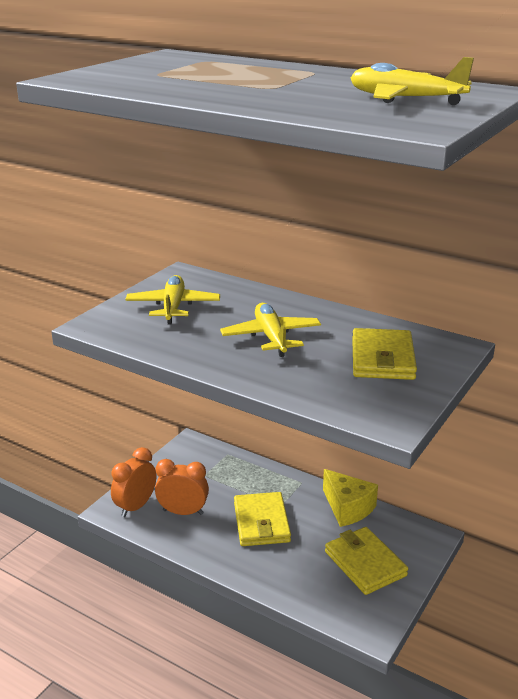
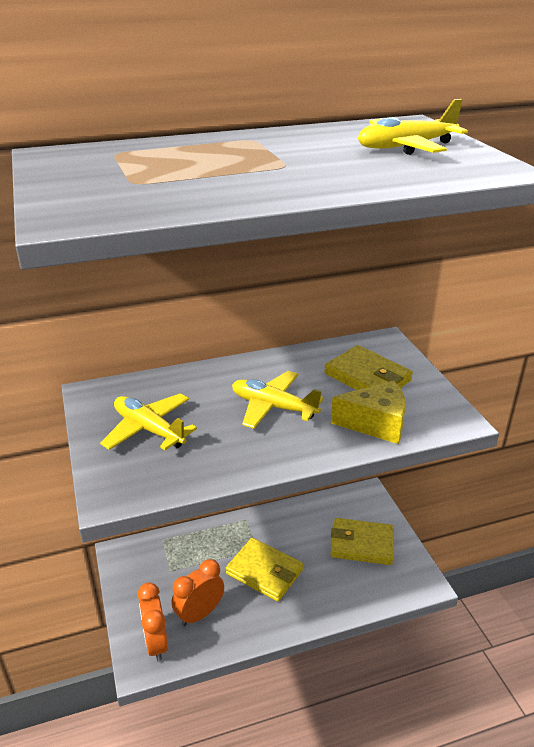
camera: 50 degrees left, 5 degrees up
yellow cheese [323,469,378,527] -> yellow cheese moved to [331,380,406,444]

